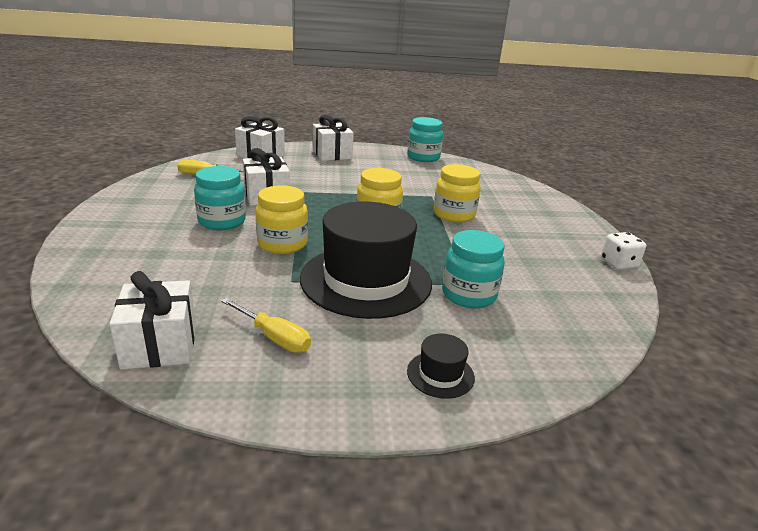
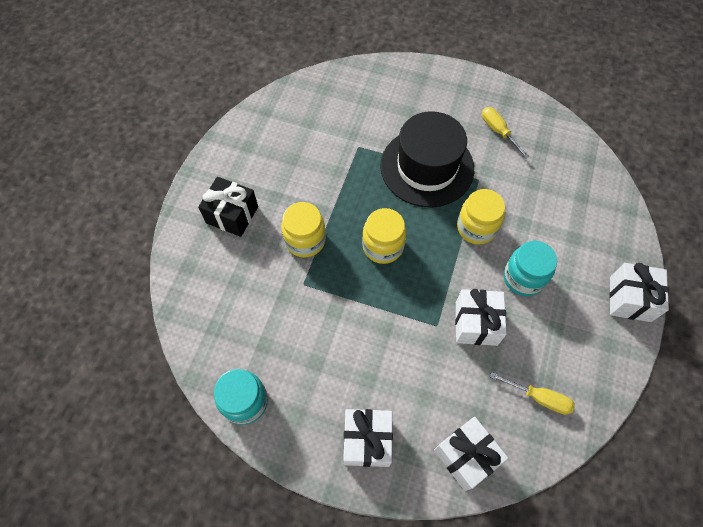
camera: 155 degrees left, 35 degrees up
white gift [109,271,196,370] -> white gift moved to [609,263,669,322]
black hat [407,333,475,399] -> none
turquoise jar [442,230,505,308] -> none
white dice [601,232,646,270] -> none
none -> black gift [198,177,258,237]

